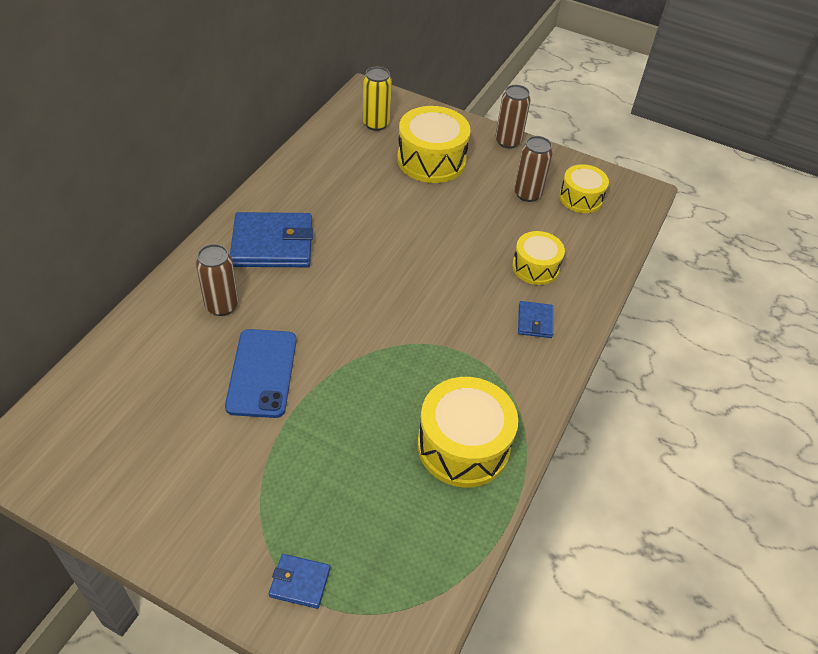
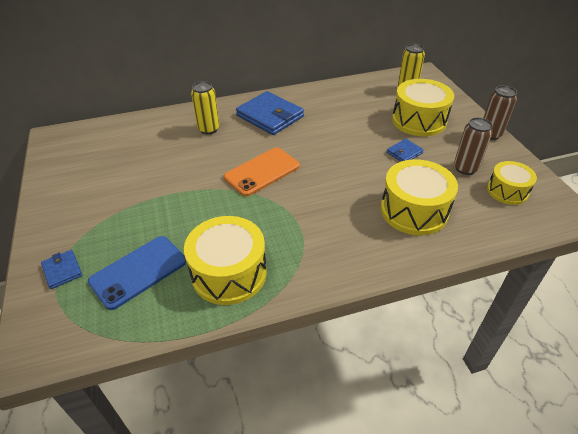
camera: 50 degrees right, 5 degrees down
brown can [196,244,239,316] -> yellow can [191,81,220,134]
blue phone [225,329,296,418] -> blue phone moved to [88,236,186,310]
yellow drum [512,231,565,285] -> yellow drum [381,159,458,235], size x1.63
blue wallet [518,301,553,338] -> blue wallet moved to [387,139,424,161]
none -> orange phone [224,148,300,196]

